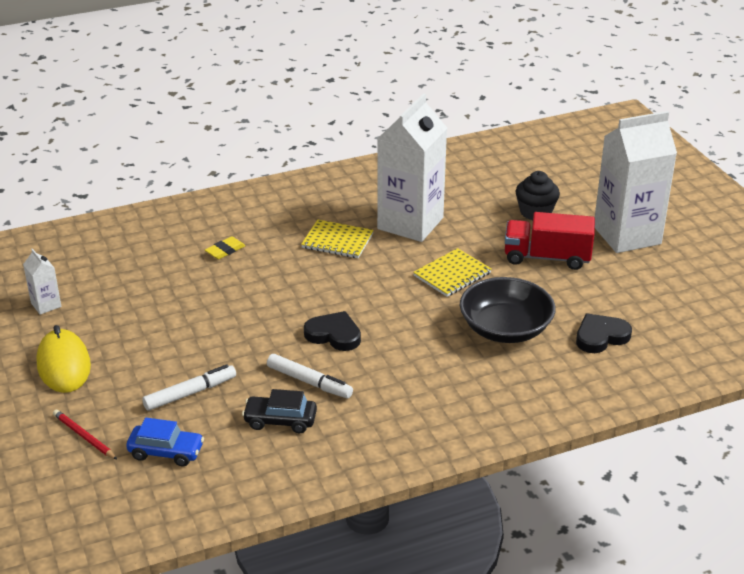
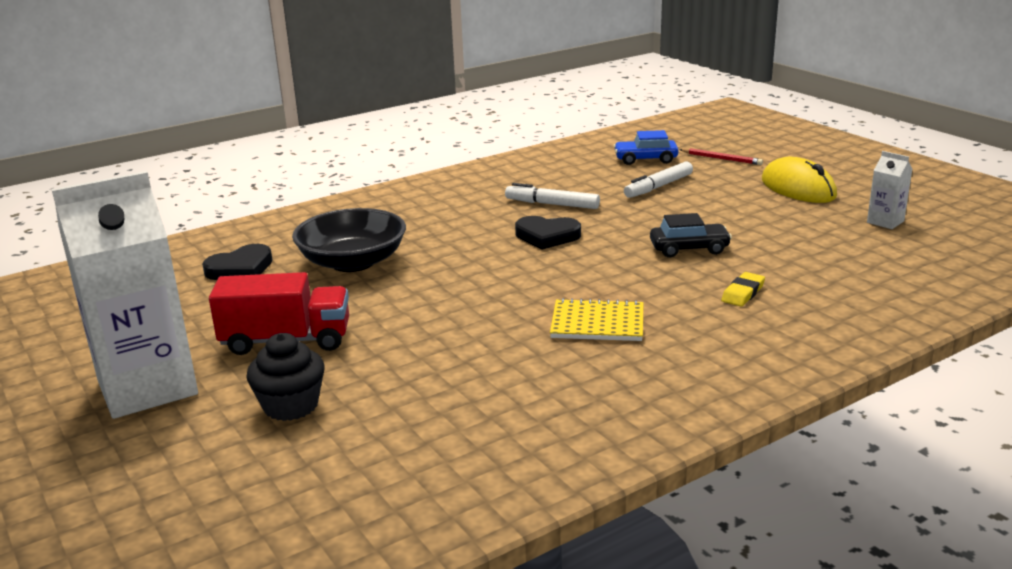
camera: 170 degrees right, 10 degrees down
black car [242,389,317,433] -> black car moved to [650,213,732,258]
white carton [377,93,447,242] -> none
yellow notebook [413,248,492,297] -> none

